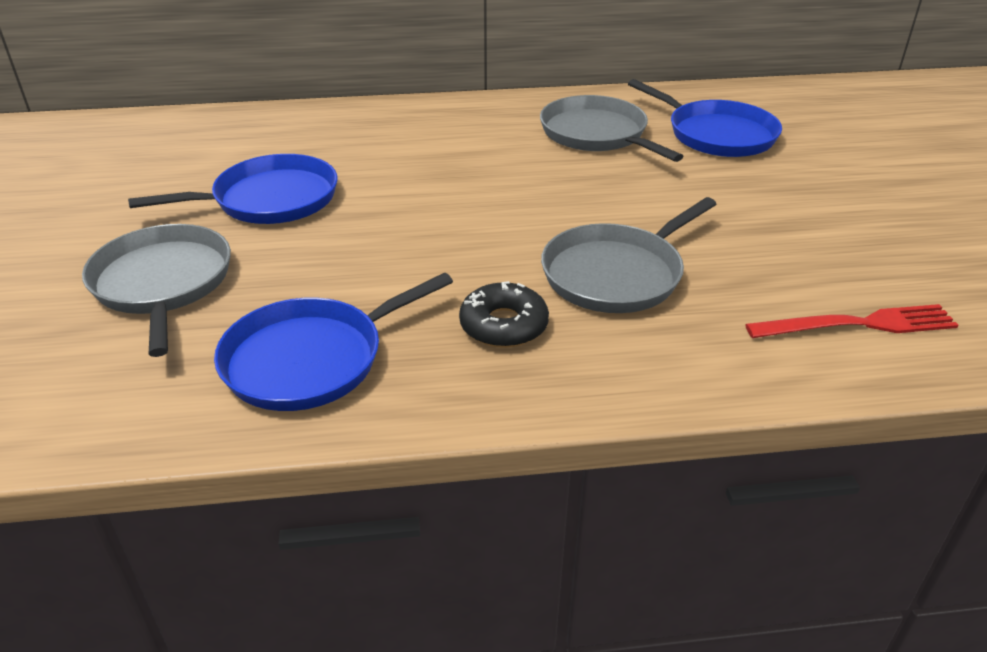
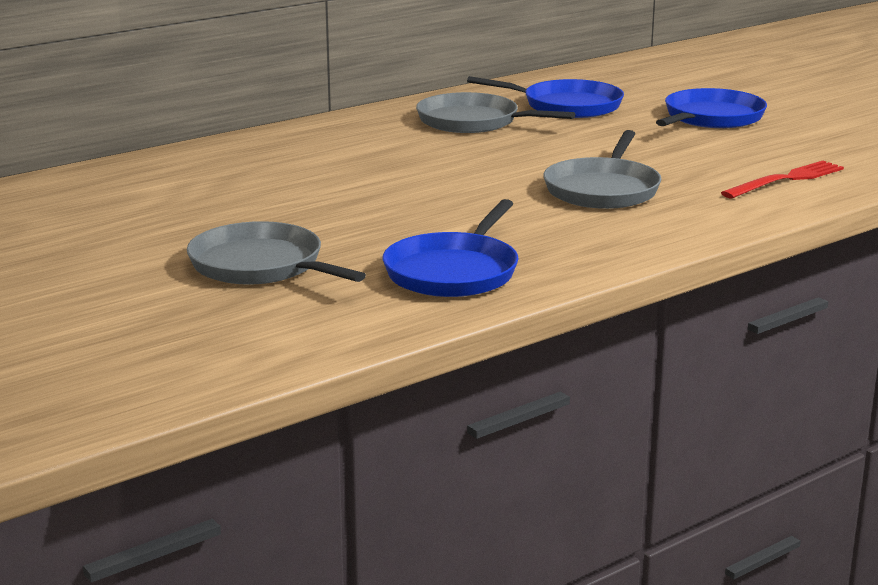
camera: 30 degrees left, 15 degrees down
blue pan [128,154,337,224] -> blue pan moved to [656,88,767,128]
black donut [459,281,549,348] -> none

